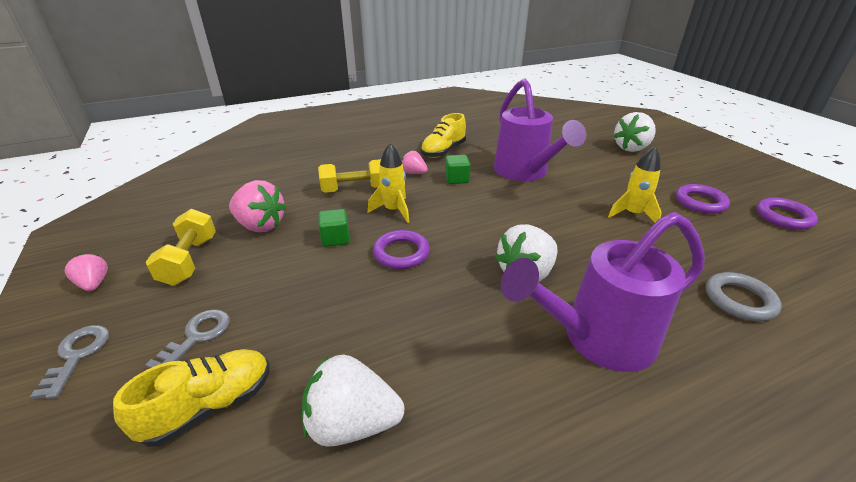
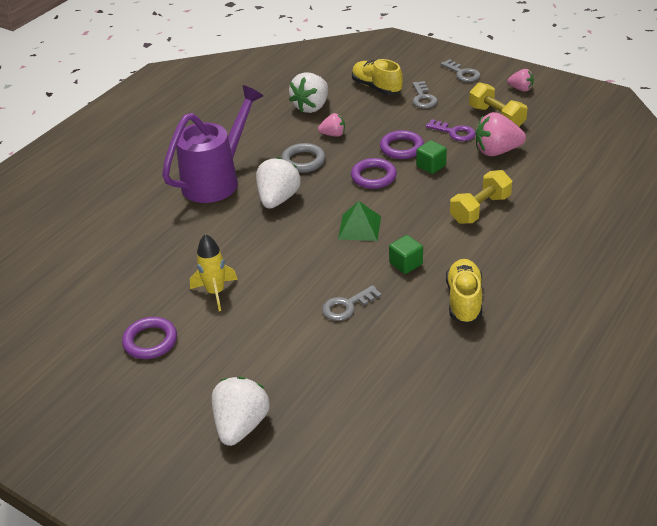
camera: 150 degrees right, 5 degrees up
yellow shoe [113,349,269,447] -> yellow shoe turned 120 degrees clockwise [352,59,403,95]
white strawberry [302,354,405,447] -> white strawberry turned 150 degrees clockwise [289,72,328,113]
yellow rocket [368,143,409,223] -> none
pink strawberry [402,151,428,174] -> pink strawberry moved to [318,113,345,137]
purple watering can [494,79,586,181] -> grey key [322,285,382,321]
grey ring [706,272,782,321] -> grey ring moved to [281,143,325,173]
purple ring [756,197,818,230] -> purple ring moved to [380,130,424,159]
none -> green pyramid [338,201,381,241]
none -> purple key [426,119,476,141]

